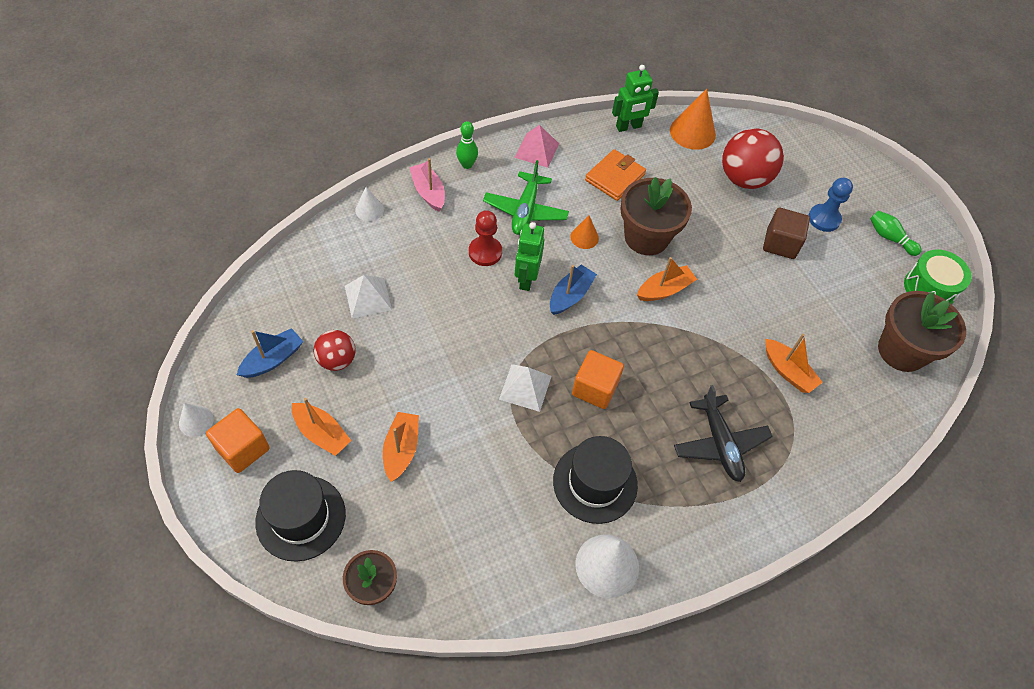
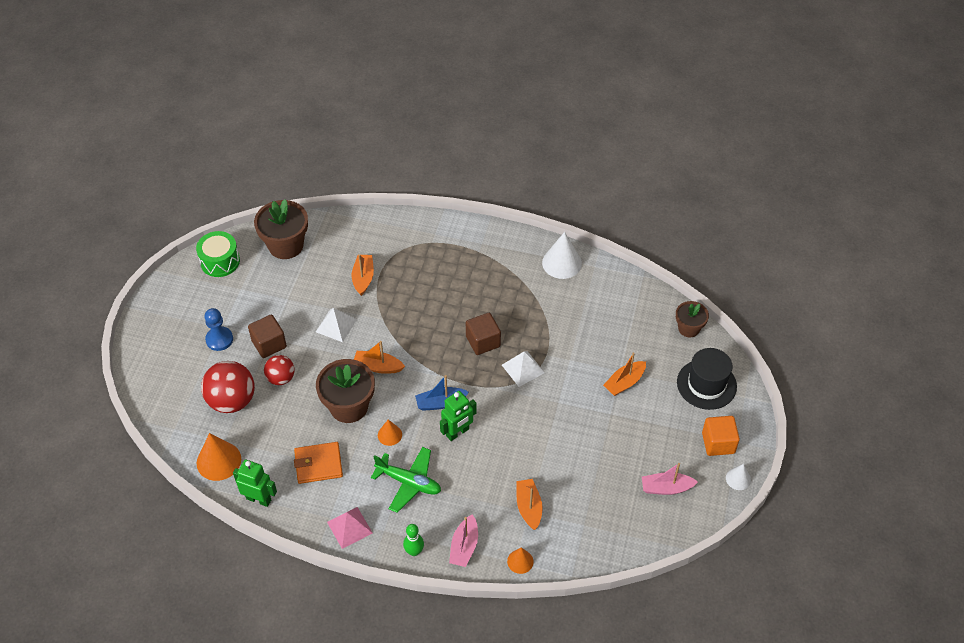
camera: 135 degrees left, 5 degrees down
blue boat [237,328,304,378] -> pink boat [642,463,698,495]
orange boat [292,398,351,456] -> orange boat moved to [516,479,543,530]
red ball [314,330,356,371] -> red ball moved to [264,355,295,385]
white pyramid [345,275,392,318] -> white pyramid moved to [316,308,357,342]
white cone [355,187,384,221] -> orange cone [507,547,534,574]
red pawn [469,210,502,266] -> none
green plane [483,160,569,235] -> green plane turned 60 degrees clockwise [371,447,441,513]
black hat [553,436,638,524] -> none
orange cube [572,350,624,409] -> brown cube [466,313,501,355]
black plane [674,385,773,482] -> none
green bowling pin [870,211,922,256] -> none

